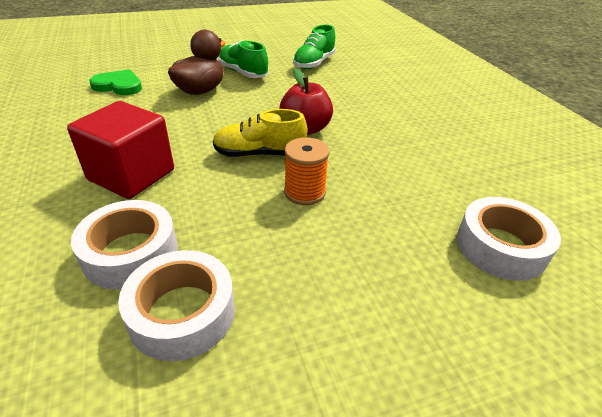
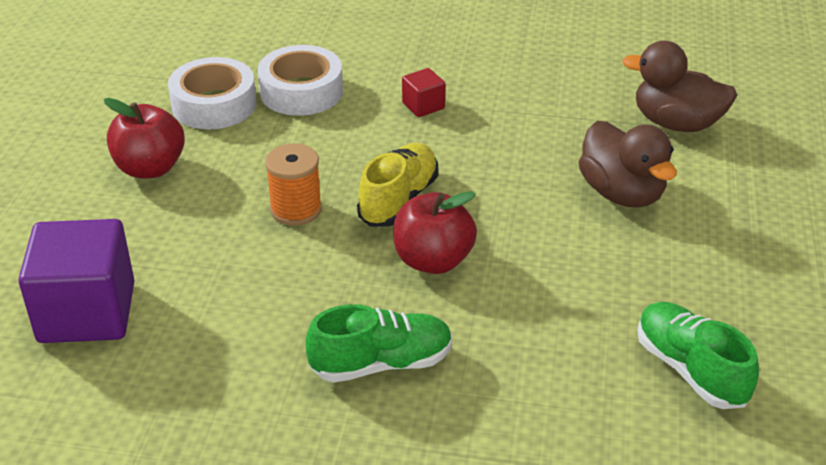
camera: 120 degrees right, 0 degrees up
red cube [67,101,174,199] -> red cube [402,68,445,117], size x0.46
green heart [89,69,142,95] -> brown duck [622,41,737,132]
green shoe [218,41,269,78] -> green shoe moved to [306,304,453,383]
white tape [457,197,561,281] -> purple cube [18,219,135,343]
none -> red apple [104,98,185,179]

